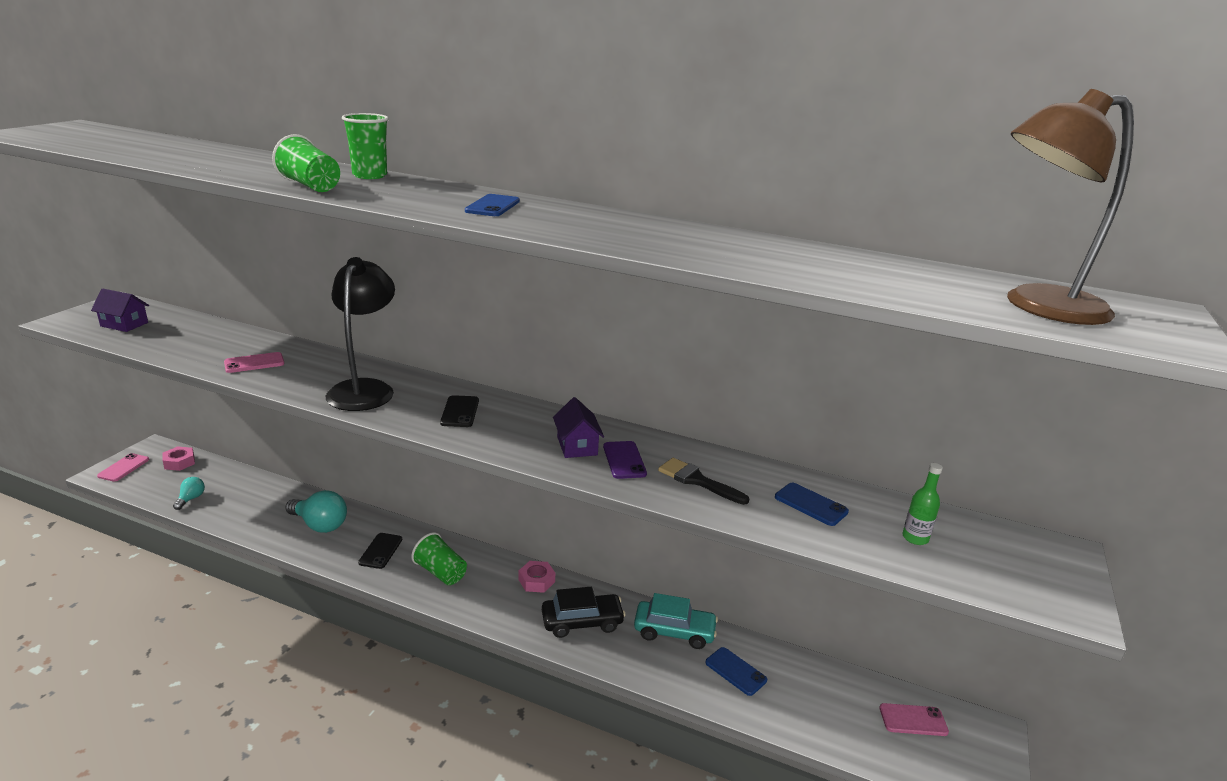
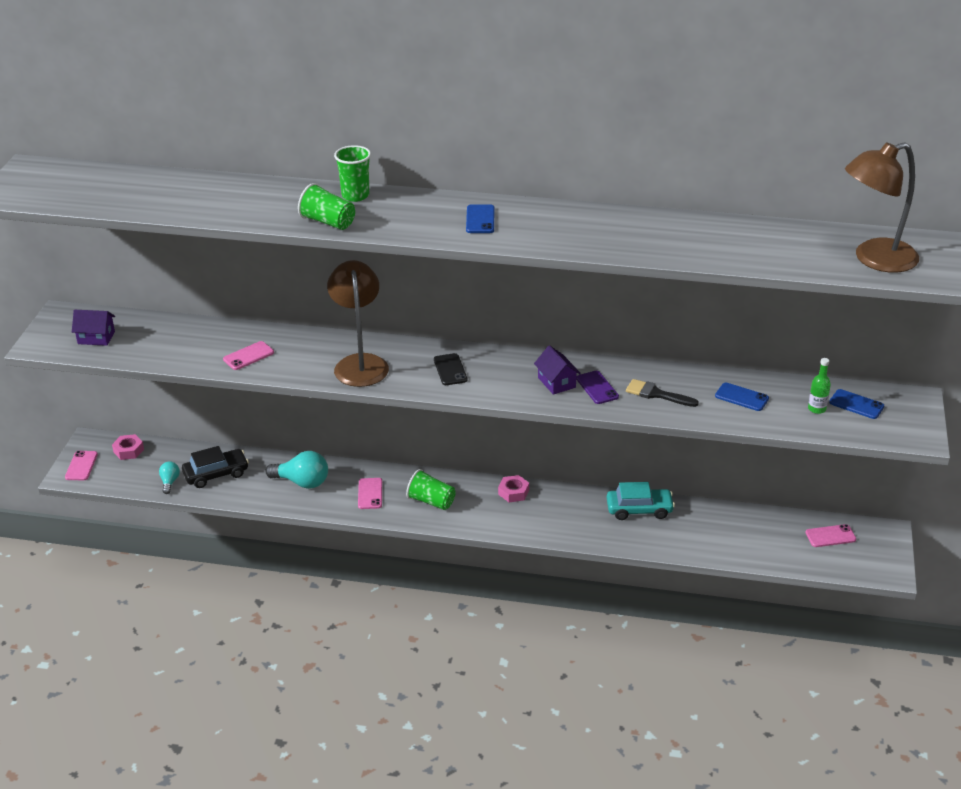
camera: 10 degrees left, 10 degrees up
black lamp [326,257,395,411] -> brown lamp [327,260,389,387]
black phone [358,533,402,569] -> pink phone [358,478,382,509]
black car [542,587,626,638] -> black car moved to [182,446,249,488]
blue phone [705,647,767,696] -> blue phone moved to [829,389,885,419]

